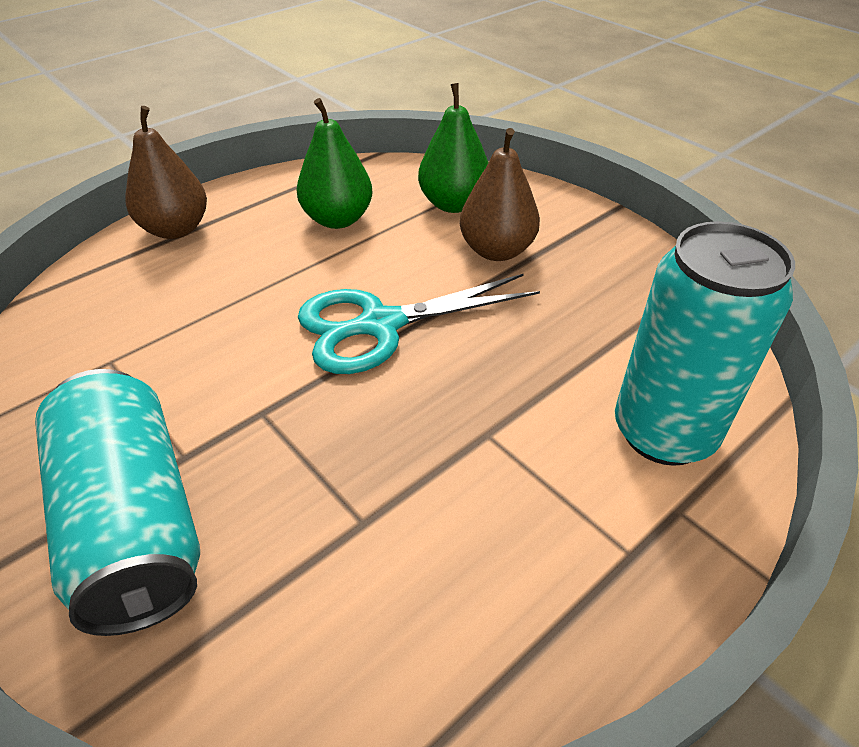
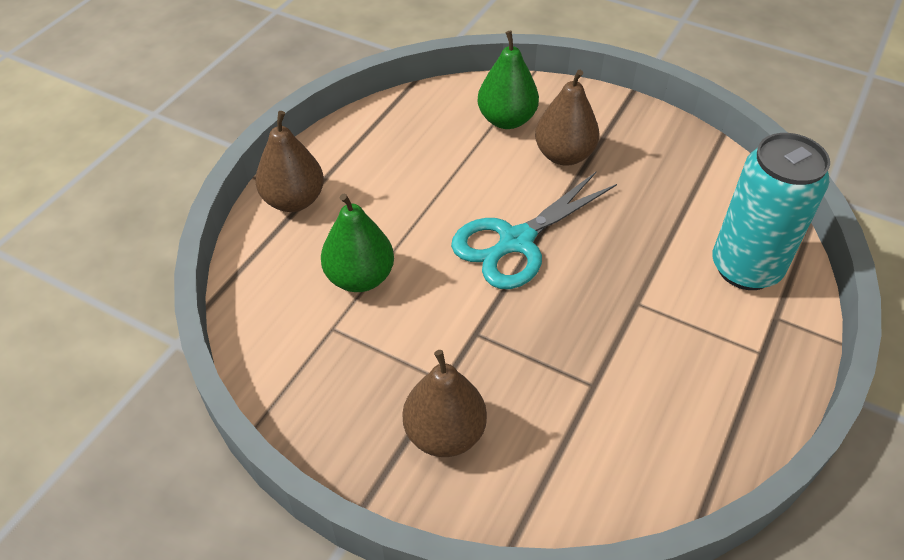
camera: 20 degrees left, 5 degrees up
turquoise can [35,369,200,636] -> brown pear [403,350,487,457]
green pear [296,98,373,229] -> green pear moved to [321,194,394,292]

